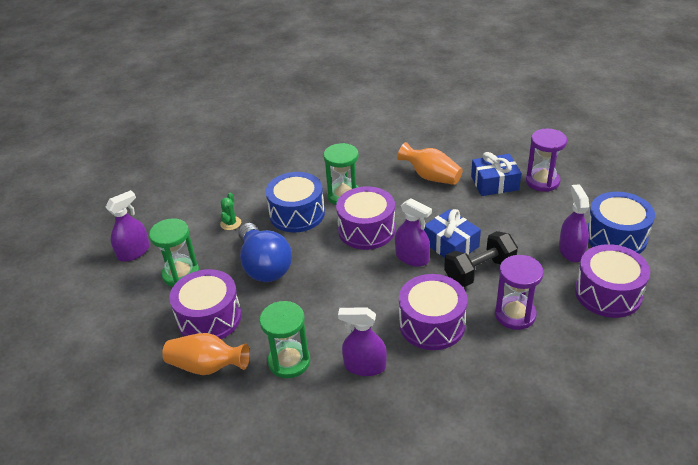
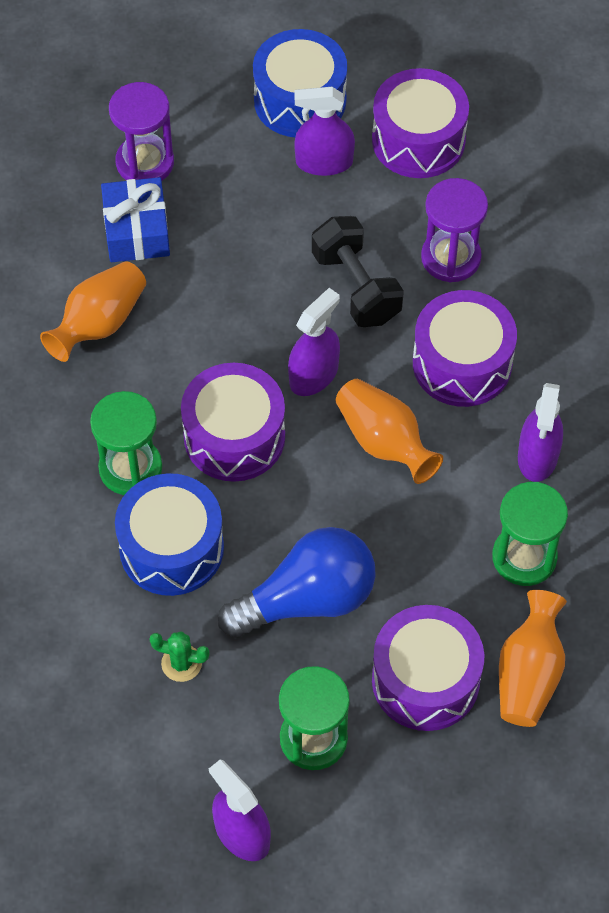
camera: 90 degrees left, 20 degrees up
blue gift [424,209,481,258] -> none
none -> orange vase [336,379,443,484]

